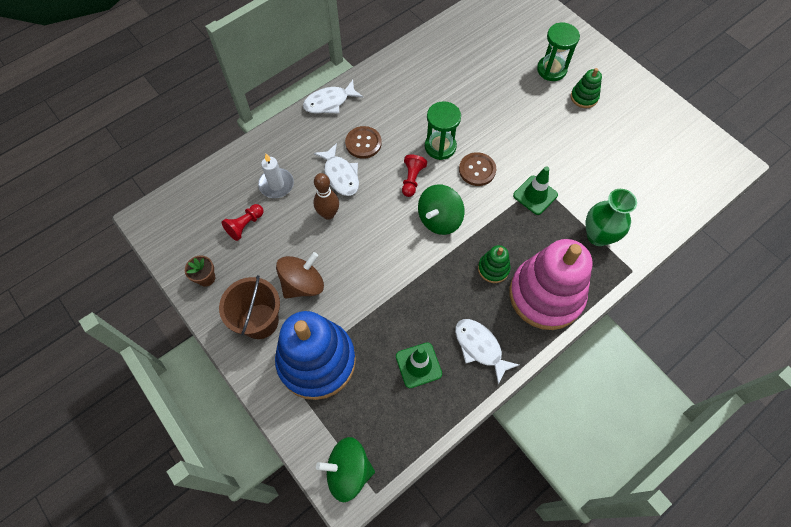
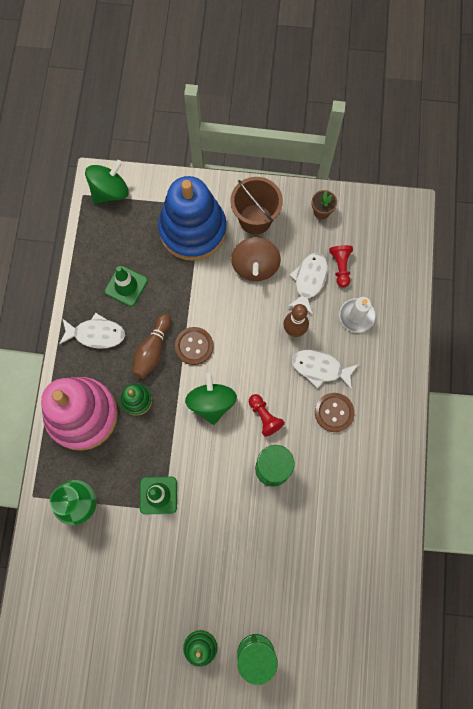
camera: 135 degrees right, 10 degrees up
white fish [303,80,363,114] -> white fish moved to [287,253,328,315]
brown button [459,152,496,186] -> brown button moved to [175,327,213,365]
none -> brown bowling pin [133,314,171,378]

